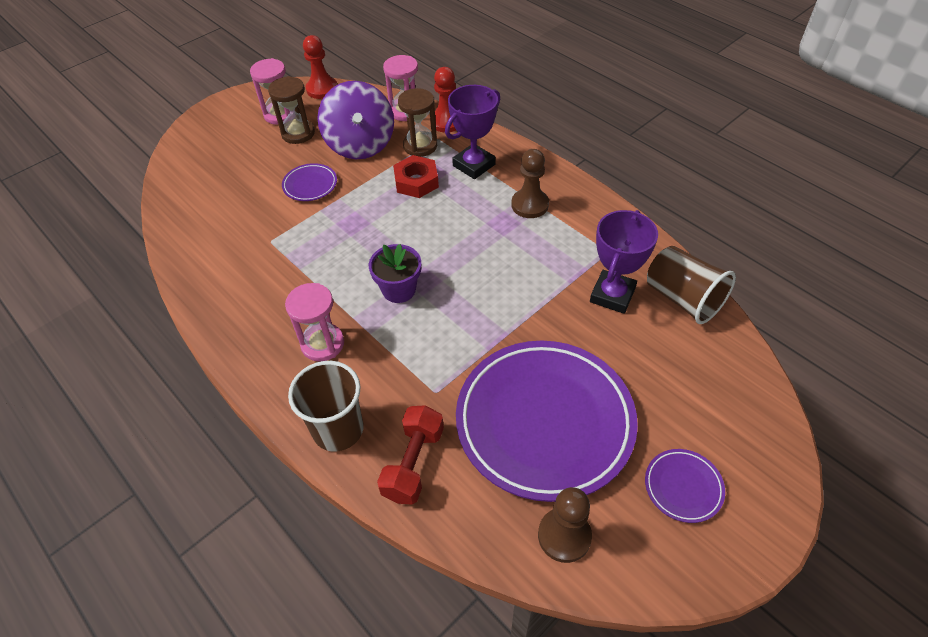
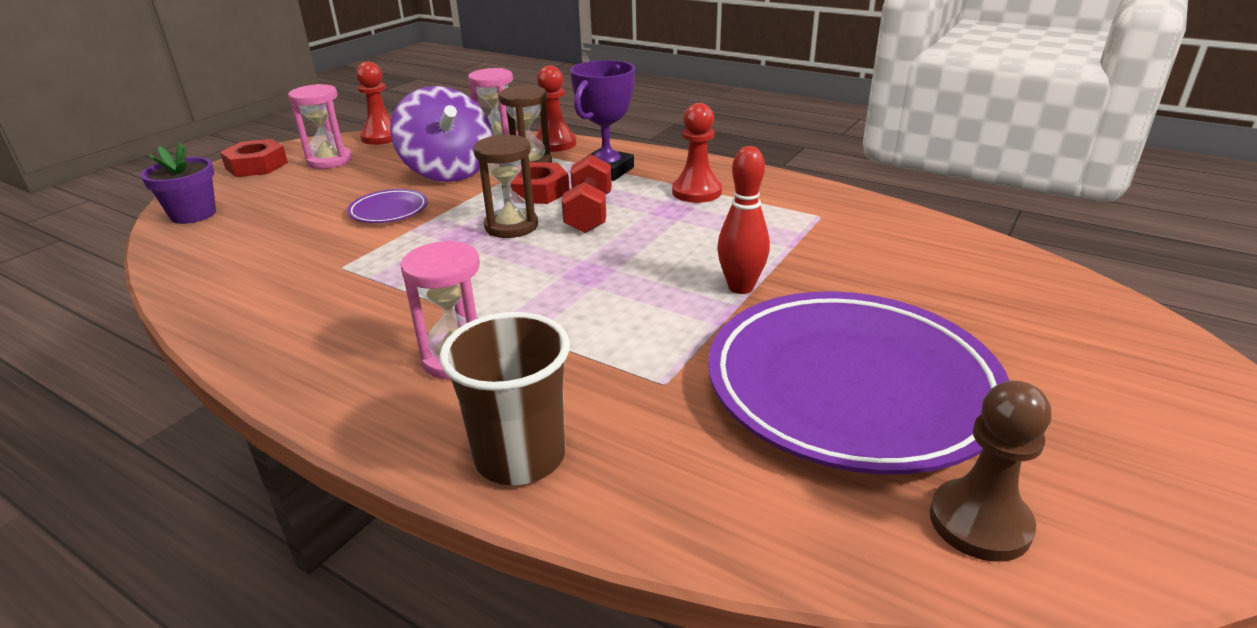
camera: 15 degrees left, 20 degrees down
brown hourglass [268,76,315,144] -> brown hourglass moved to [473,134,538,238]
purple flower pot [369,244,421,303] -> purple flower pot moved to [140,143,216,224]
red dumbbell [377,405,444,505] -> red dumbbell moved to [561,155,612,233]
brown pawn [511,149,549,218] -> red pawn [672,103,722,203]
purple trophy [590,210,658,314] -> none
purple plate [645,449,725,523] -> none
brown cup [647,246,736,324] -> none
none -> red nut [220,139,288,177]
none -> red bowling pin [717,146,770,294]

